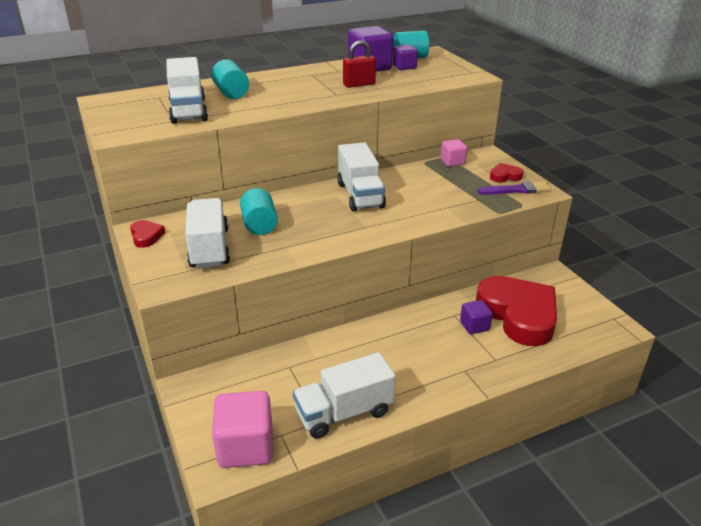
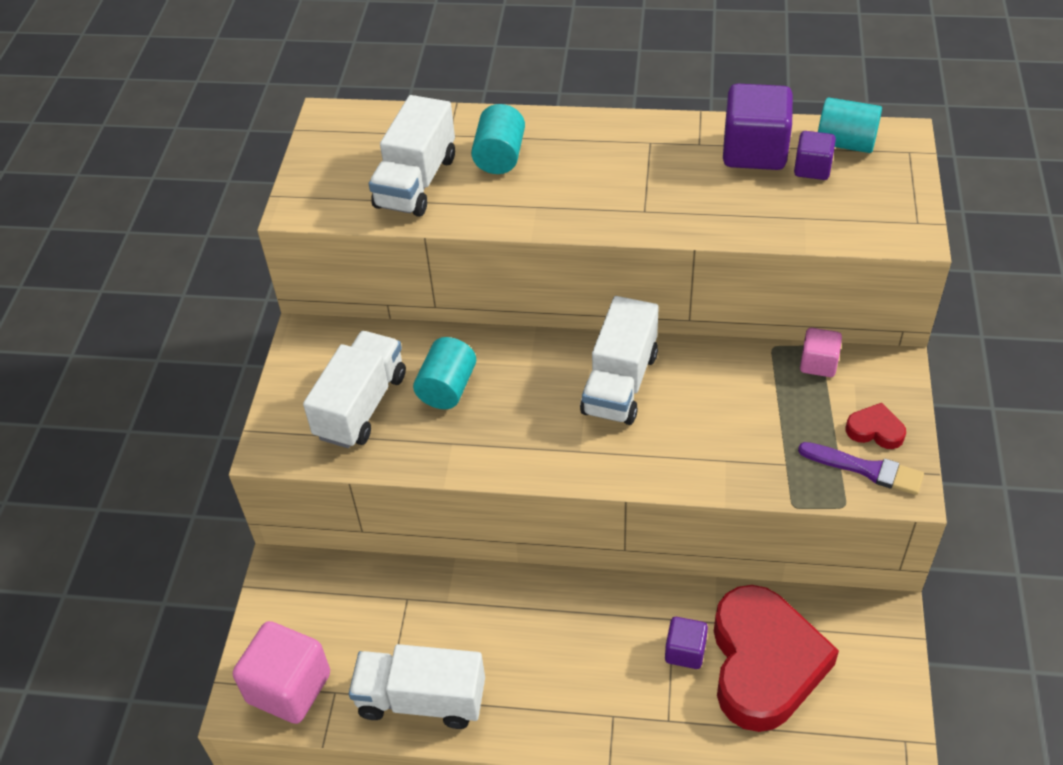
camera: 35 degrees right, 15 degrees up
red heart [130,220,165,248] -> none
red padlock [343,40,376,88] -> none

